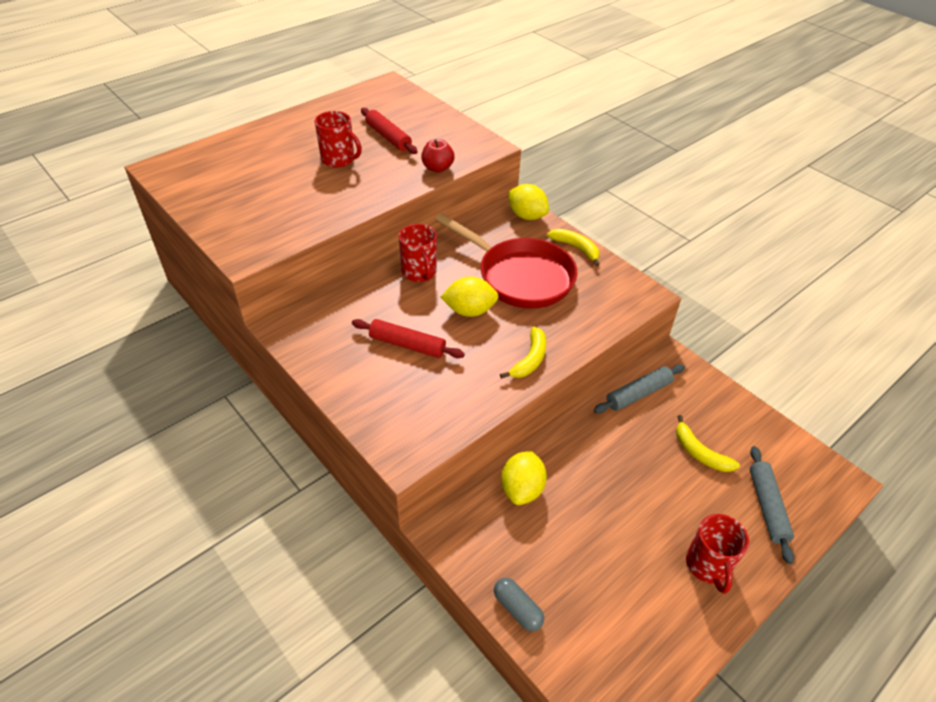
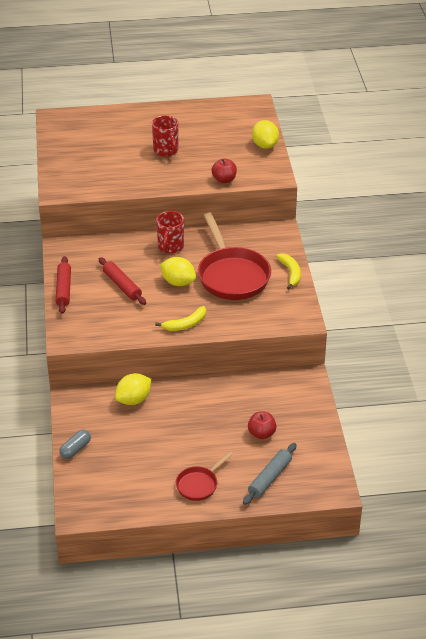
camera: 35 degrees right, 5 degrees down
red rolling pin [361,108,417,154] -> red rolling pin moved to [55,256,71,314]
grey capsule [494,578,544,631] -> grey capsule turned 45 degrees clockwise [60,430,91,459]
yellow lemon [508,184,549,220] -> yellow lemon moved to [252,120,279,149]
grey rolling pin [594,364,685,413] -> none
yellow banana [676,415,740,472] -> red apple [248,411,277,439]
red mug [686,514,749,594] -> red pan [176,451,233,501]

